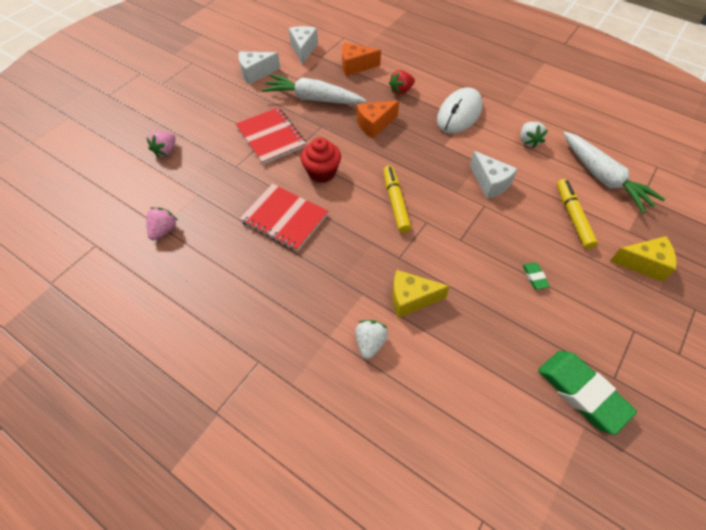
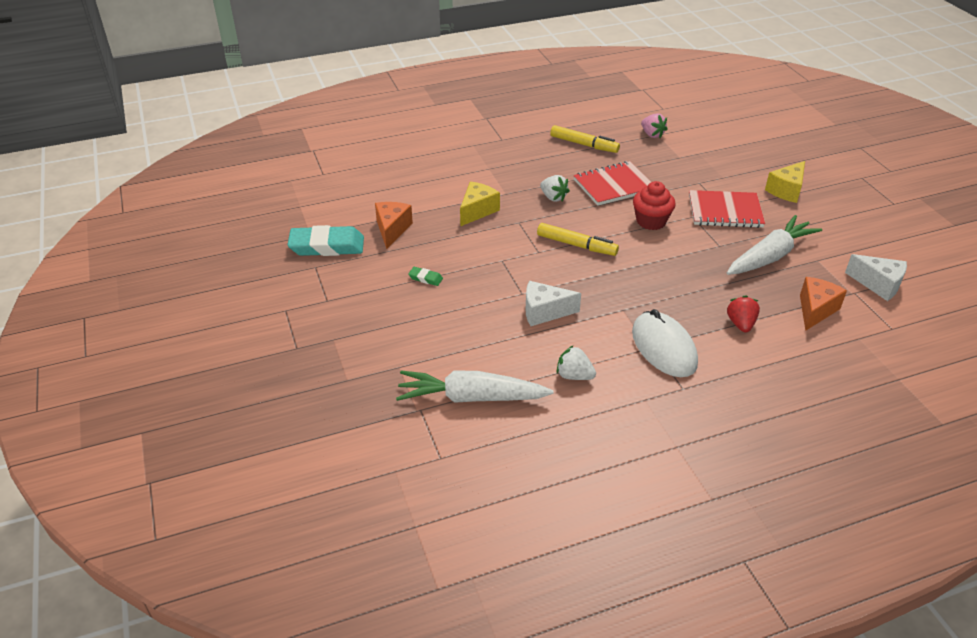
camera: 125 degrees right, 15 degrees down
pink strawberry [146,131,176,158] -> none
white cheese [239,52,280,85] -> none
white strawberry [355,320,388,359] -> white strawberry moved to [540,175,570,202]
orange cheese [357,100,399,139] -> orange cheese moved to [375,202,413,249]
green eraser [538,351,637,435] -> turquoise eraser [287,225,364,256]
yellow marker [557,179,598,249] -> yellow marker moved to [550,125,620,153]
yellow cheese [610,236,677,282] -> yellow cheese moved to [765,161,805,203]

